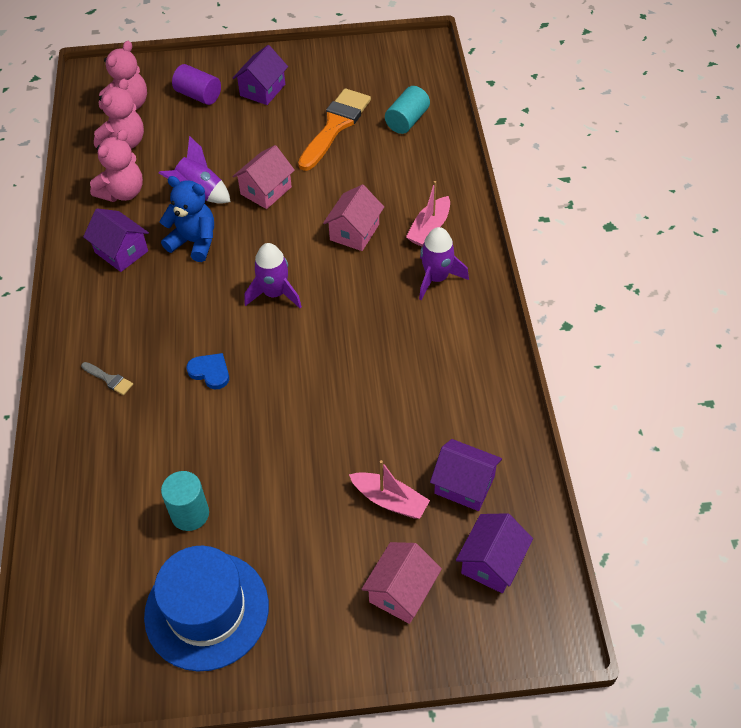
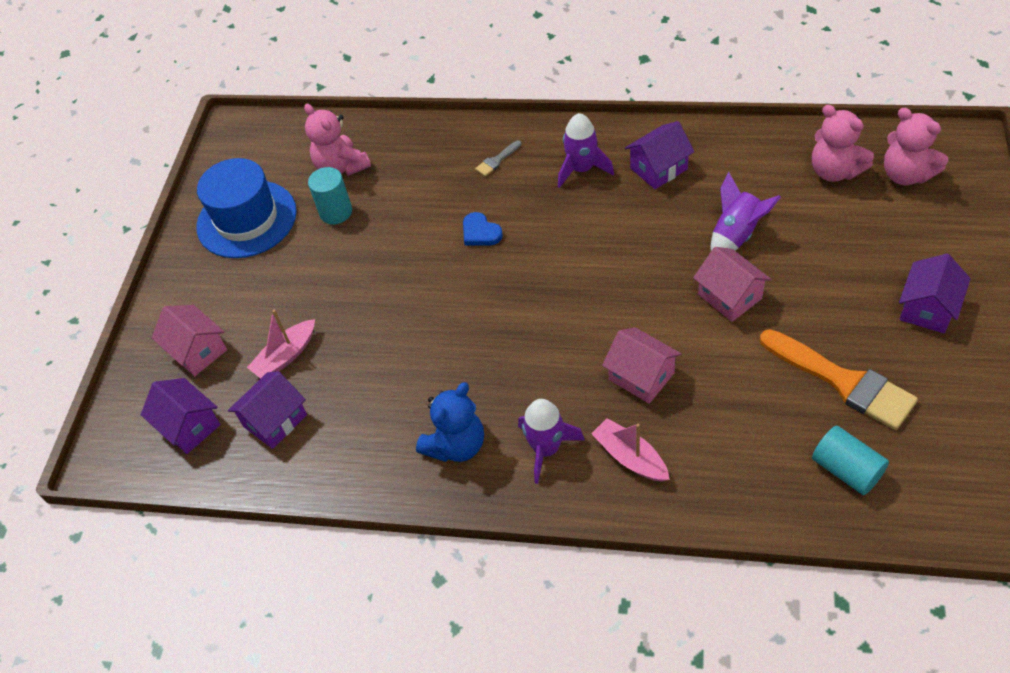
camera: 110 degrees right, 0 degrees up
pink teddy bear [90,130,143,202] -> pink teddy bear moved to [304,104,371,176]
blue teddy bear [160,176,214,262] -> blue teddy bear moved to [416,382,484,462]
purple cylinder [172,64,221,105] -> none
blue heart [186,353,229,389] -> blue heart turned 90 degrees clockwise [463,212,503,246]
purple house [233,45,288,105] -> purple house turned 75 degrees clockwise [899,254,971,333]
purple rocket [244,243,302,308] -> purple rocket moved to [558,113,614,188]

